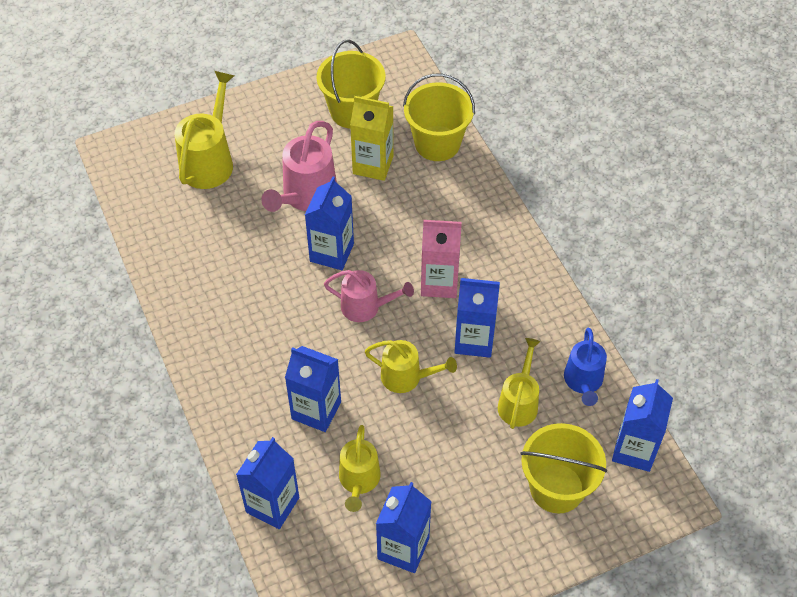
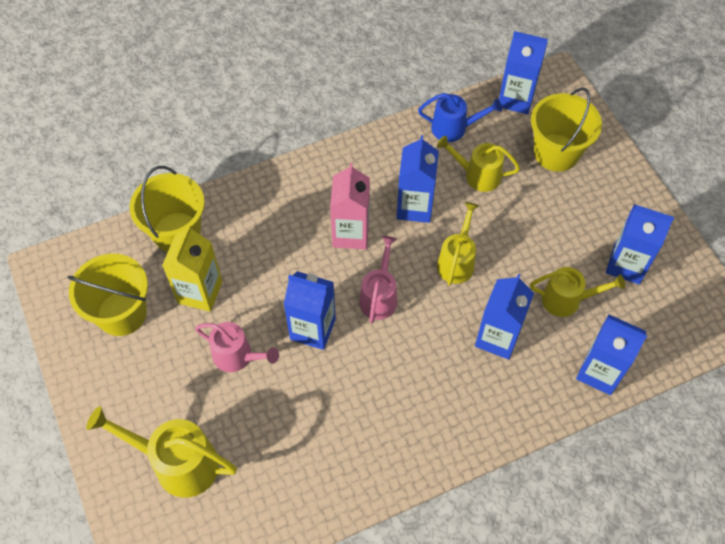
camera: 90 degrees left, 5 degrees up
pink watering can [261,121,337,212] -> pink watering can [195,322,279,372], size x0.66

